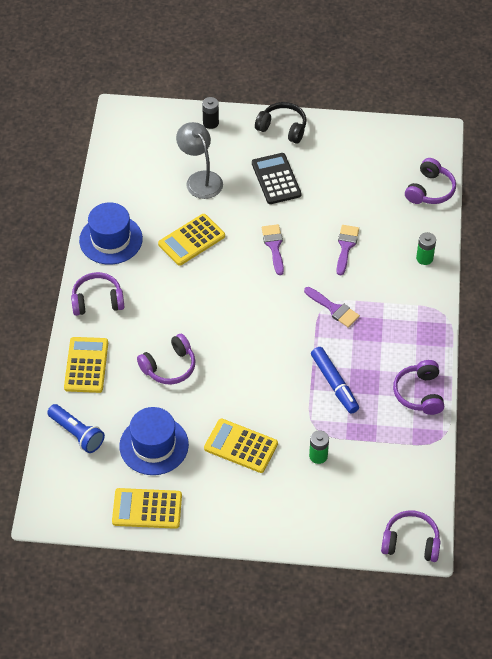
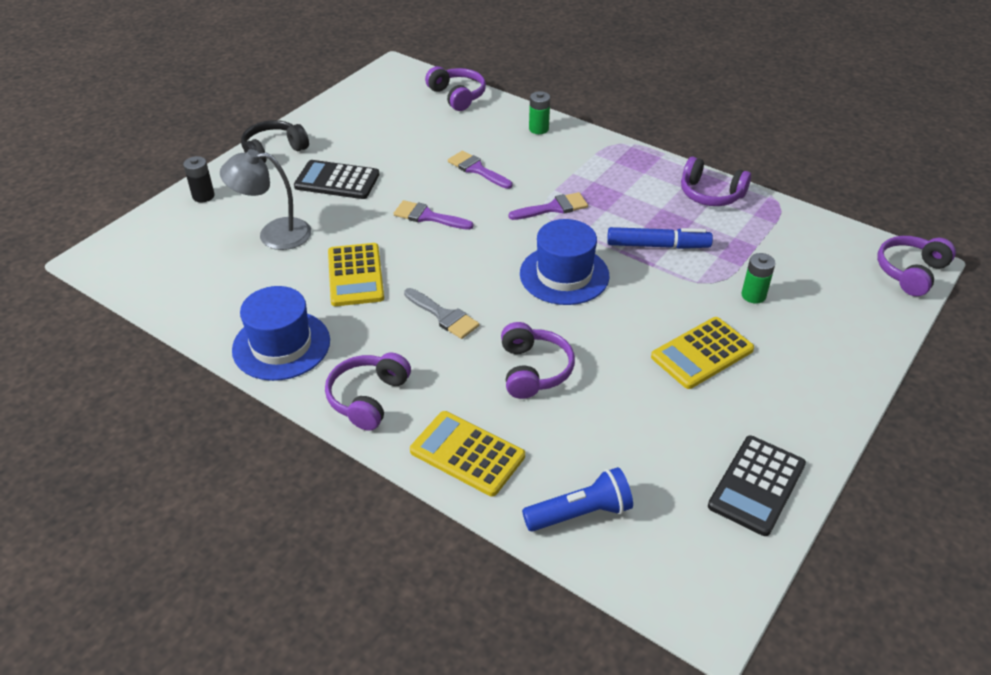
camera: 60 degrees left, 10 degrees down
yellow calculator [112,488,182,529] -> black calculator [708,436,806,536]
blue hat [119,407,189,475] -> blue hat moved to [520,219,609,305]
none -> grey brush [404,288,479,339]

